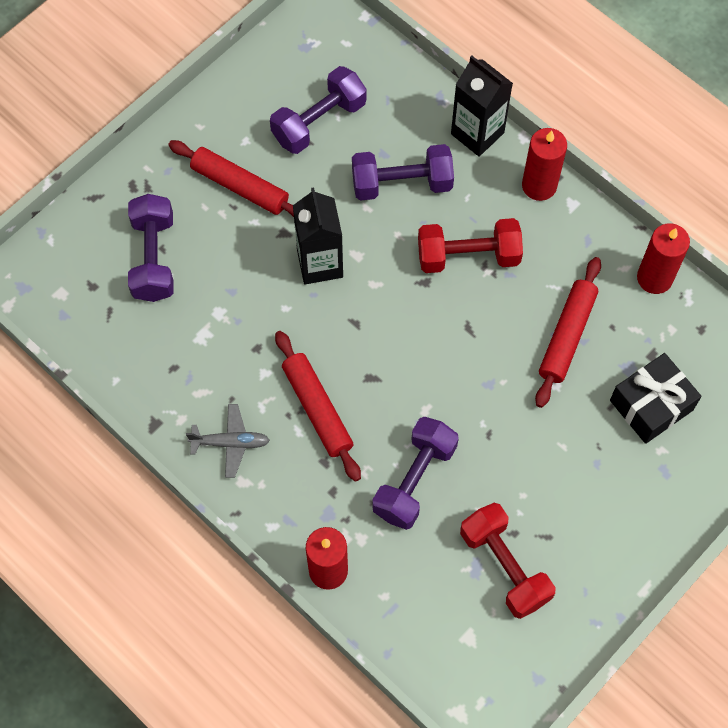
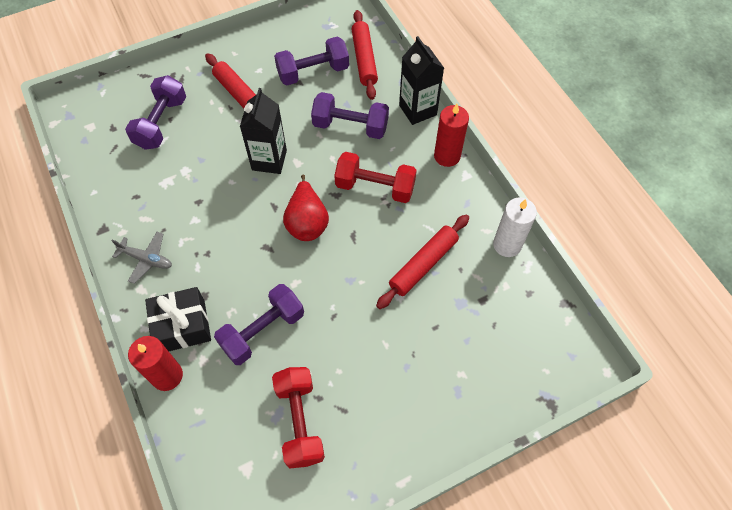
camera: 20 degrees right, 5 degrees down
red rolling pin [275,331,361,482] -> red rolling pin moved to [352,10,378,100]
black gift [610,353,702,444] -> black gift moved to [145,287,211,351]
red candle [637,223,690,294] -> white candle [493,197,537,257]
none -> red pear [283,175,329,241]

